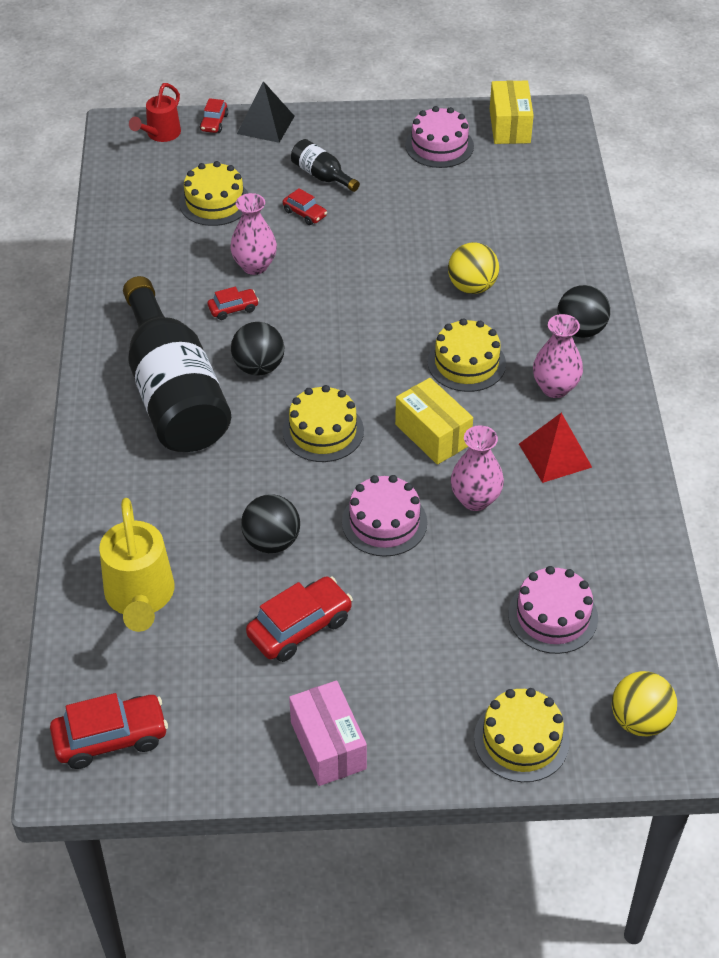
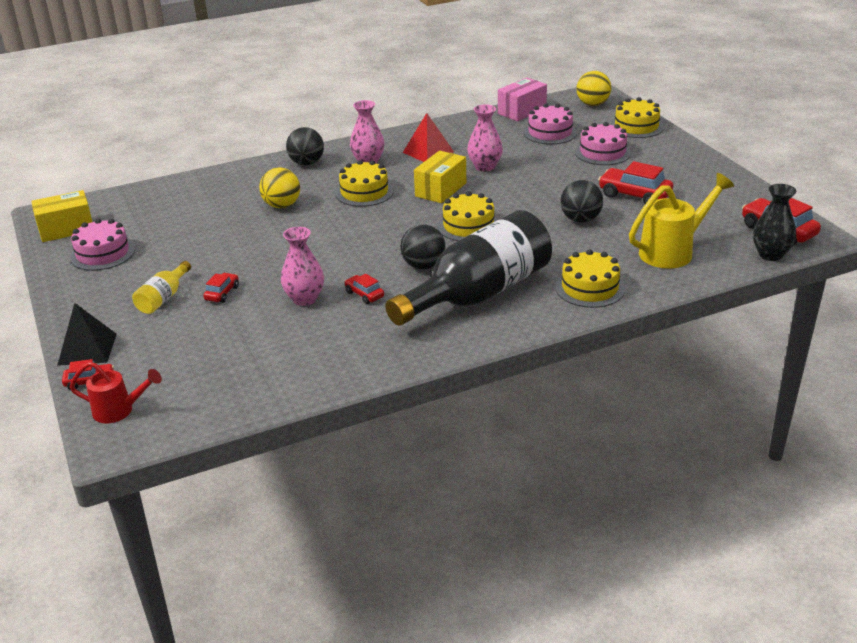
camera: 110 degrees left, 15 degrees down
yellow cake [179,161,248,226] -> yellow cake moved to [555,249,625,308]
pink box [289,681,367,786] -> pink box moved to [498,78,547,121]
black bottle [291,139,360,192] -> yellow bottle [132,261,191,314]
pink cake [342,475,427,557] -> pink cake moved to [575,122,631,165]
none -> black vase [753,184,796,261]

